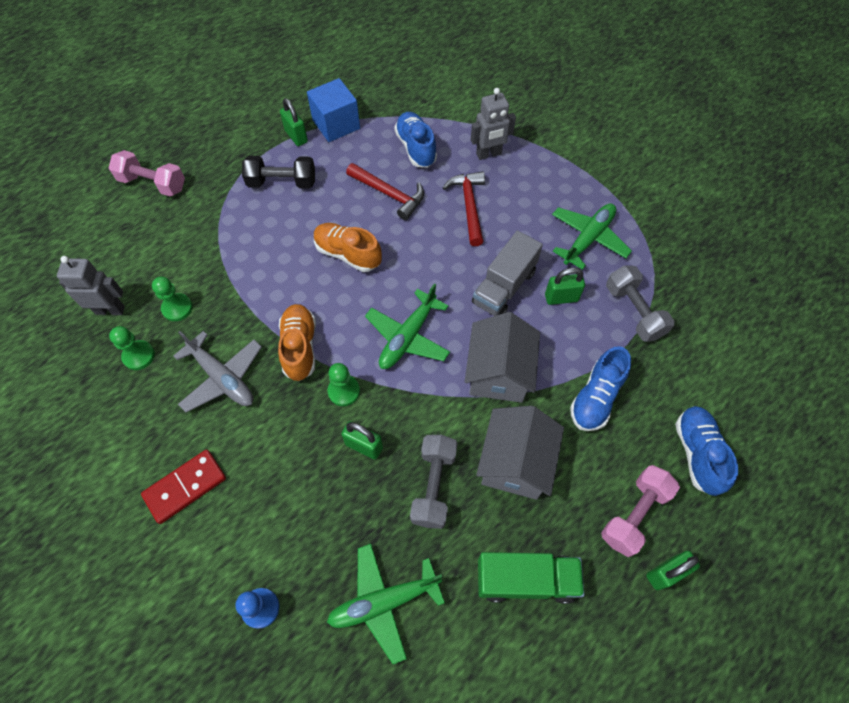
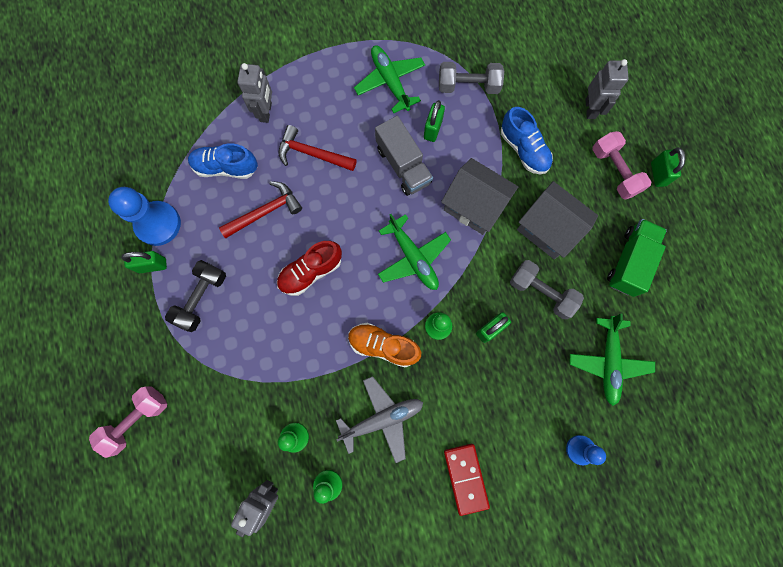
camera: 65 degrees left, 15 degrees up
blue cube [307,78,360,142] -> blue pawn [108,187,181,246]
orange shoe [314,223,382,272] -> red shoe [277,241,342,296]
blue shoe [675,406,738,496] -> grey robot [585,59,629,119]

